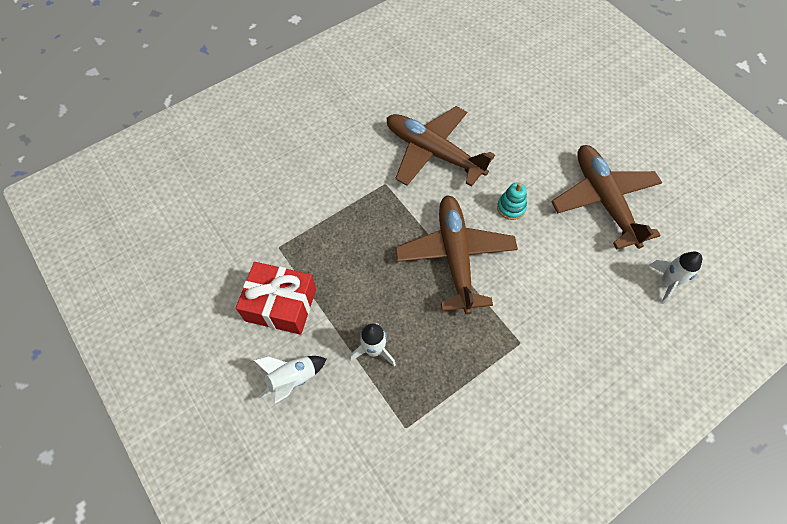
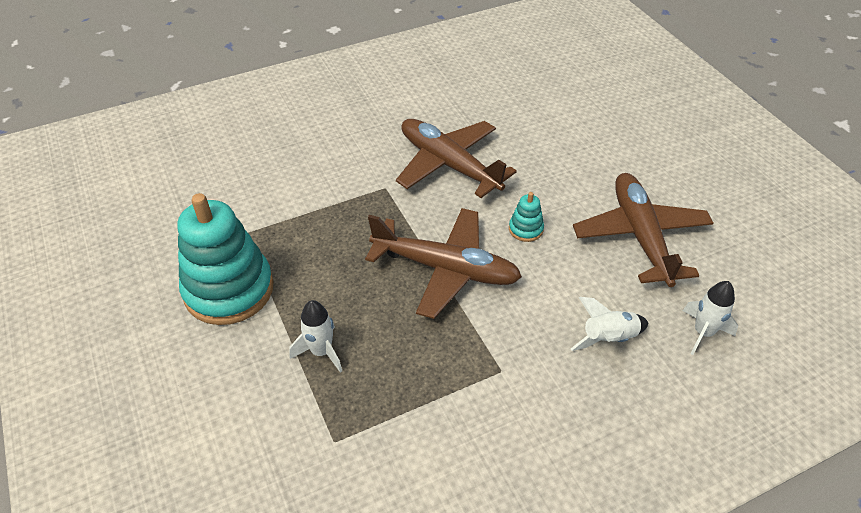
camera: 10 degrees right, 15 degrees down
red gift [236,262,316,335] -> turquoise stacking toy [178,193,274,325]
white rocket [253,356,326,403] -> white rocket moved to [571,297,648,351]
brown plane [395,195,518,314] -> brown plane turned 105 degrees clockwise [365,208,522,319]

